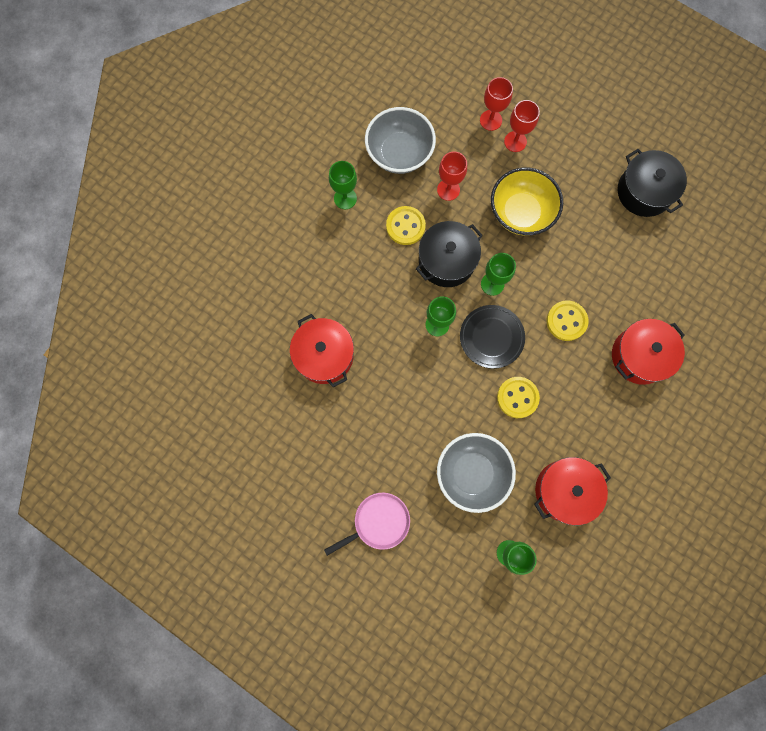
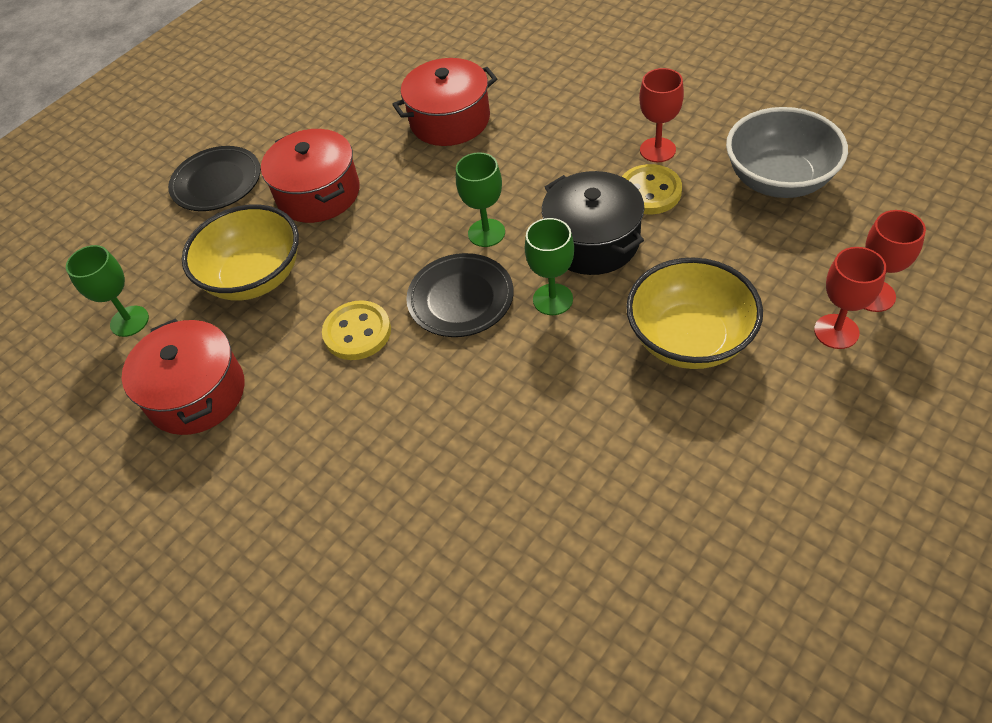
camera: 100 degrees right, 25 degrees down
pink pan [324,493,410,556] -> black plate [168,146,261,211]
green goblet [329,161,357,209] -> none
red goblet [437,152,467,201] -> red goblet moved to [639,68,684,162]
grey bowl [437,433,516,513] -> yellow bowl [182,204,299,301]
yellow button [547,301,589,341] -> none
red pot [612,319,685,385] -> red pot moved to [261,129,360,223]
black pot [618,149,687,217] -> none

